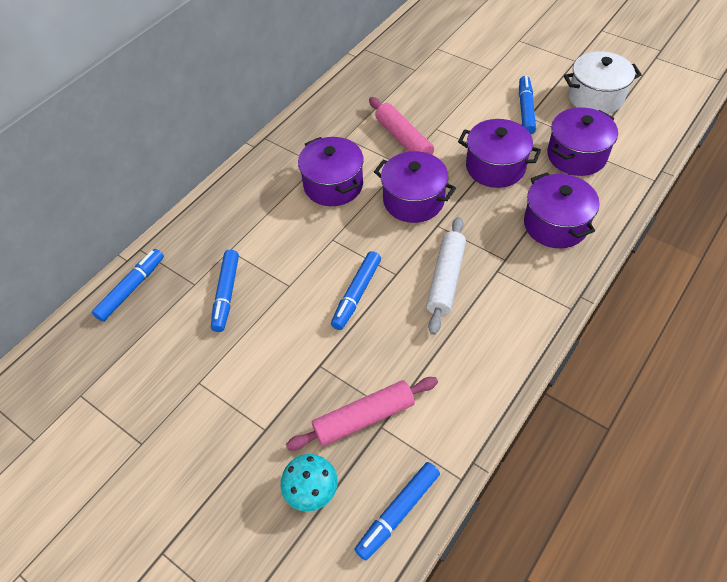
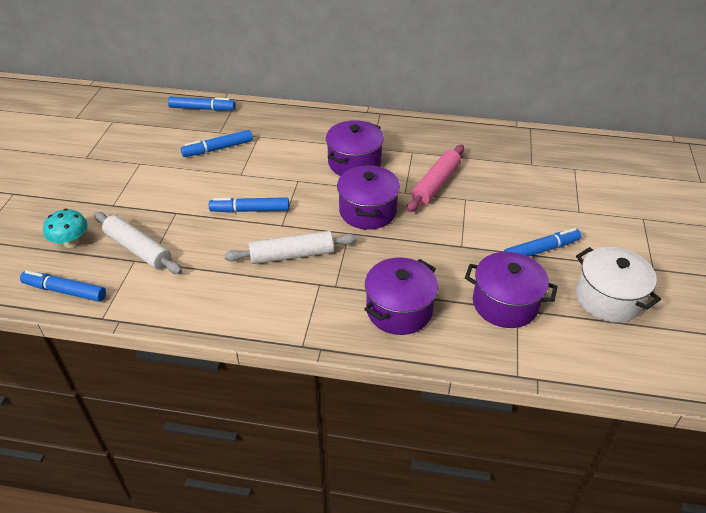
camera: 60 degrees right, 10 degrees down
pink rolling pin [286,377,438,451] -> white rolling pin [94,212,182,274]
purple pot [458,119,541,188] -> none

